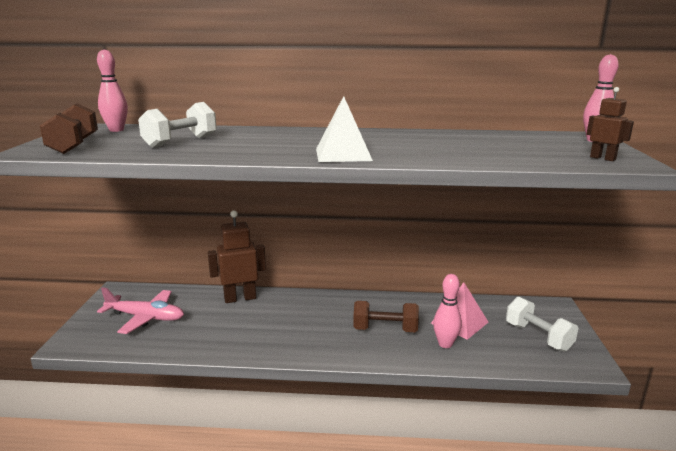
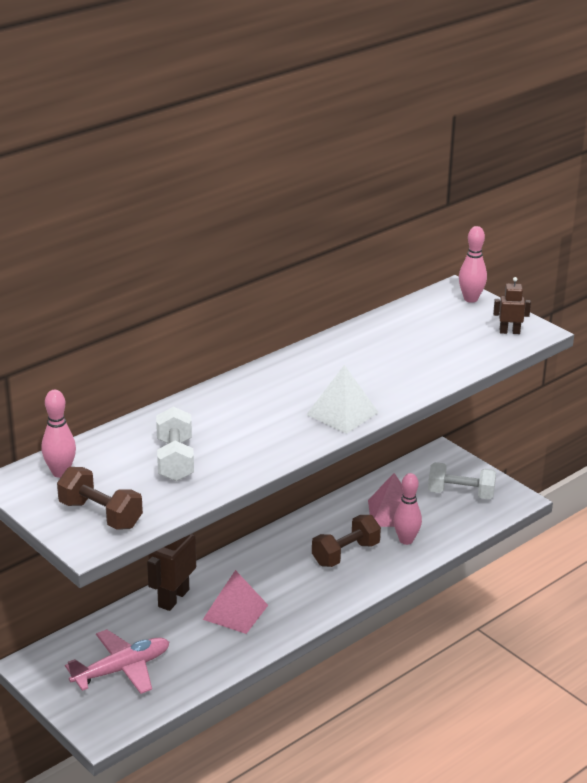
camera: 45 degrees left, 10 degrees up
none -> pink pyramid [203,570,268,634]

